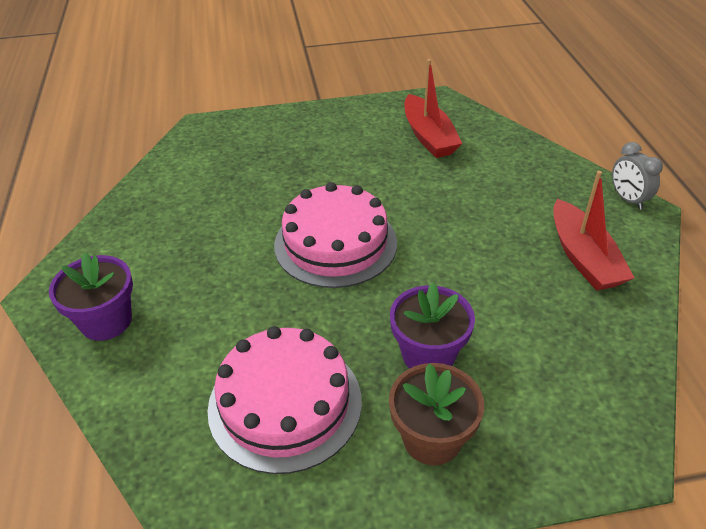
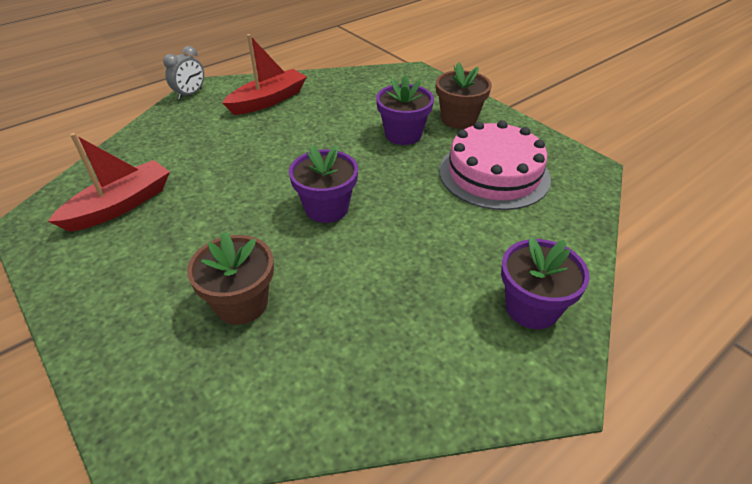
camera: 120 degrees left, 0 degrees up
pink cake [274,182,397,288] -> purple flower pot [289,145,358,223]
none -> brown flower pot [187,232,274,325]

